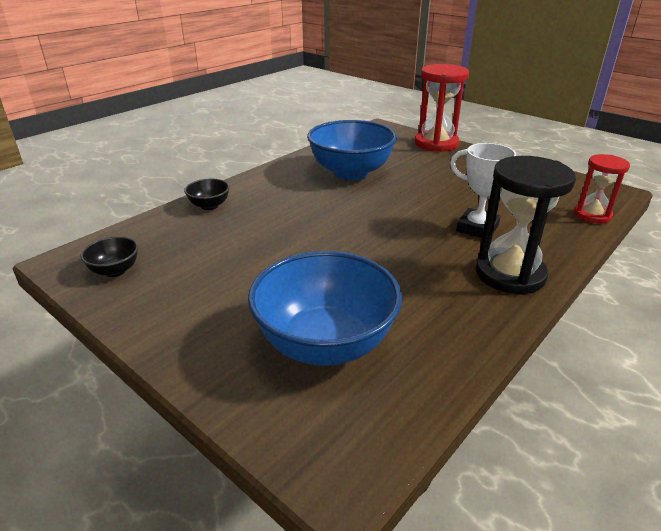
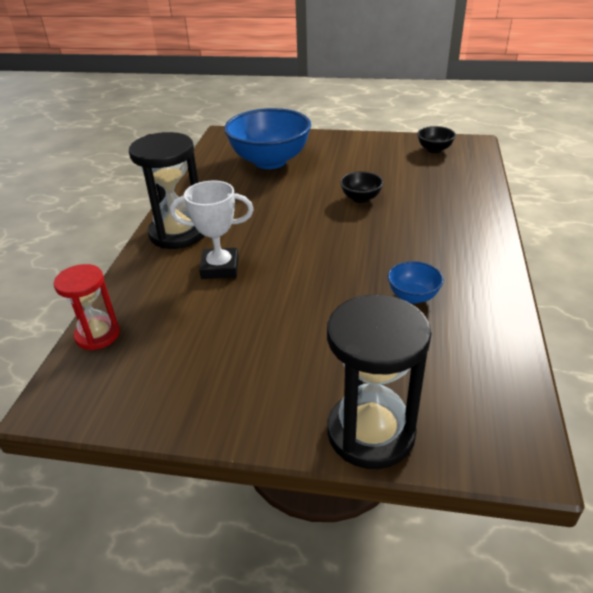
camera: 150 degrees right, 5 degrees up
black bowl [184,179,230,210] -> black bowl moved to [340,171,383,203]
blue bowl [307,120,397,180] -> blue bowl [388,261,444,304], size x0.45
red hourglass [415,64,469,152] -> black hourglass [327,295,431,469]

